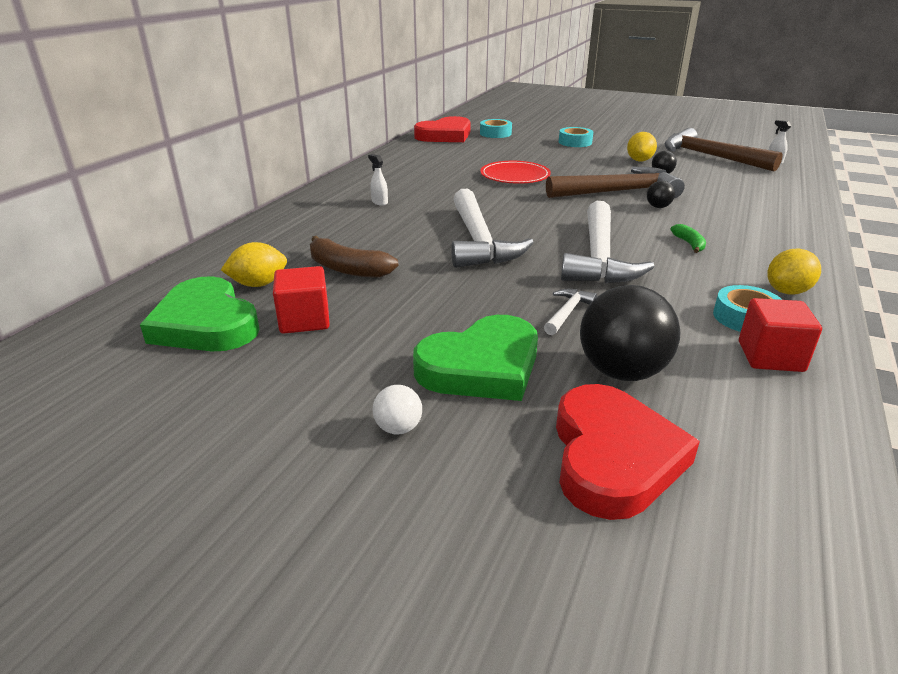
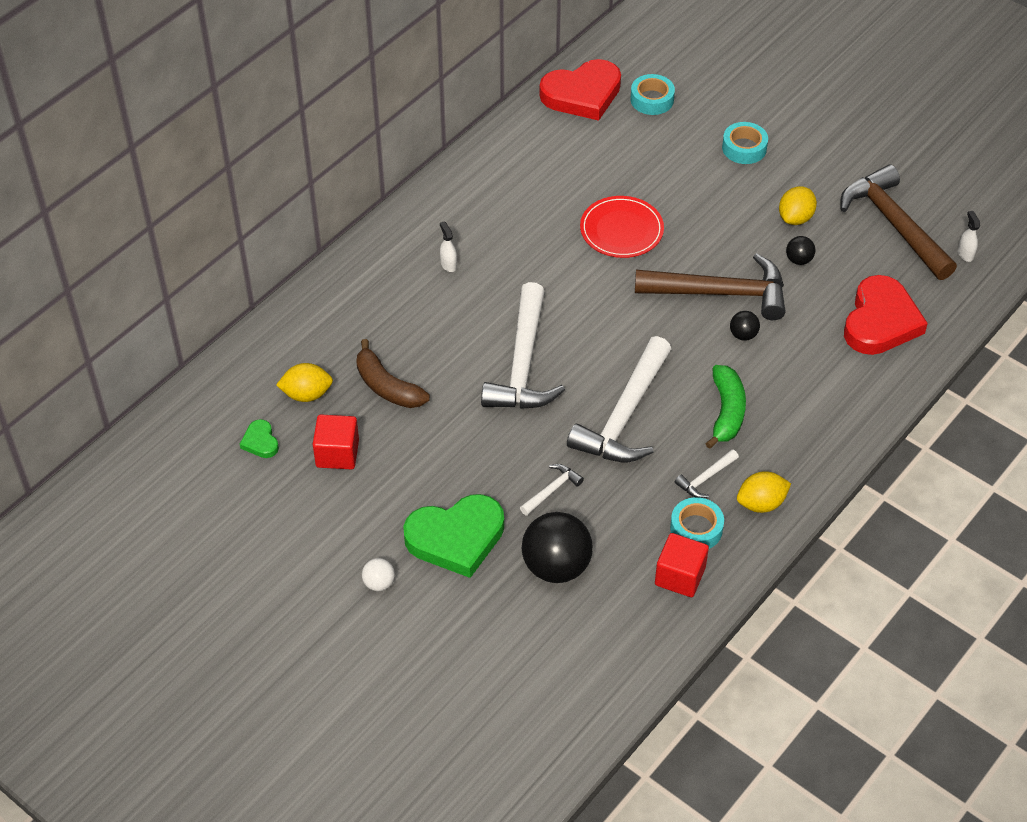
camera: 15 degrees right, 20 degrees up
green heart [140,276,260,351] -> green heart [240,419,279,458], size x0.45
red heart [556,384,700,520] -> red heart moved to [844,275,928,355]
green banana [670,224,706,253] -> green banana [705,365,746,449], size x1.77
none -> white hammer [675,449,739,498]

